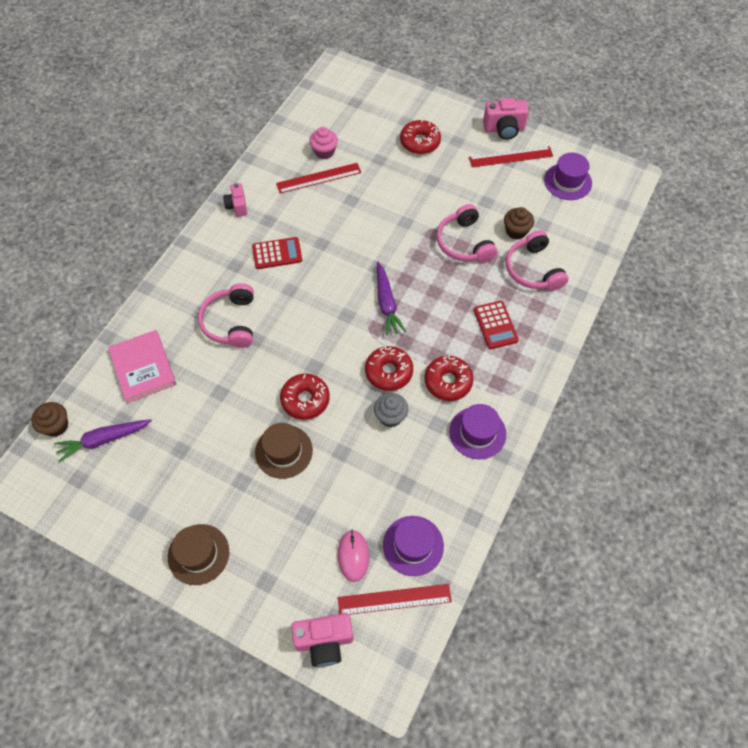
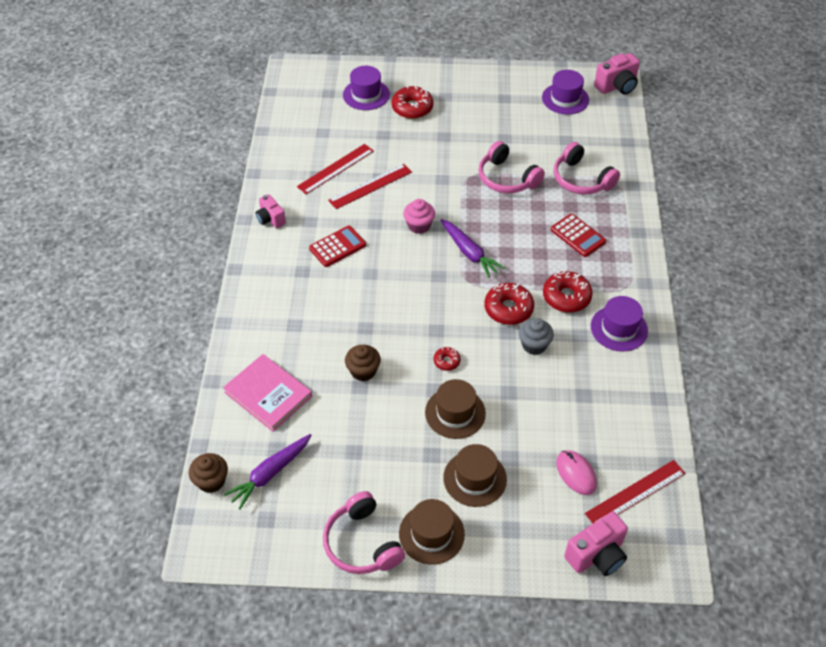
camera: 25 degrees left, 10 degrees down
pink headphones [198,283,254,348] -> pink headphones moved to [323,491,405,574]
red donut [280,374,330,420] -> red donut [434,347,461,371], size x0.53
pink cupcake [309,127,338,159] -> pink cupcake moved to [403,199,435,234]
purple hat [383,516,444,576] -> purple hat moved to [343,66,390,110]
red ruler [469,146,553,167] -> red ruler moved to [328,164,412,209]
pink camera [483,98,529,140] -> pink camera moved to [594,53,640,95]
brown cupcake [504,207,534,240] -> brown cupcake moved to [345,345,381,381]
none -> brown hat [443,444,507,507]

